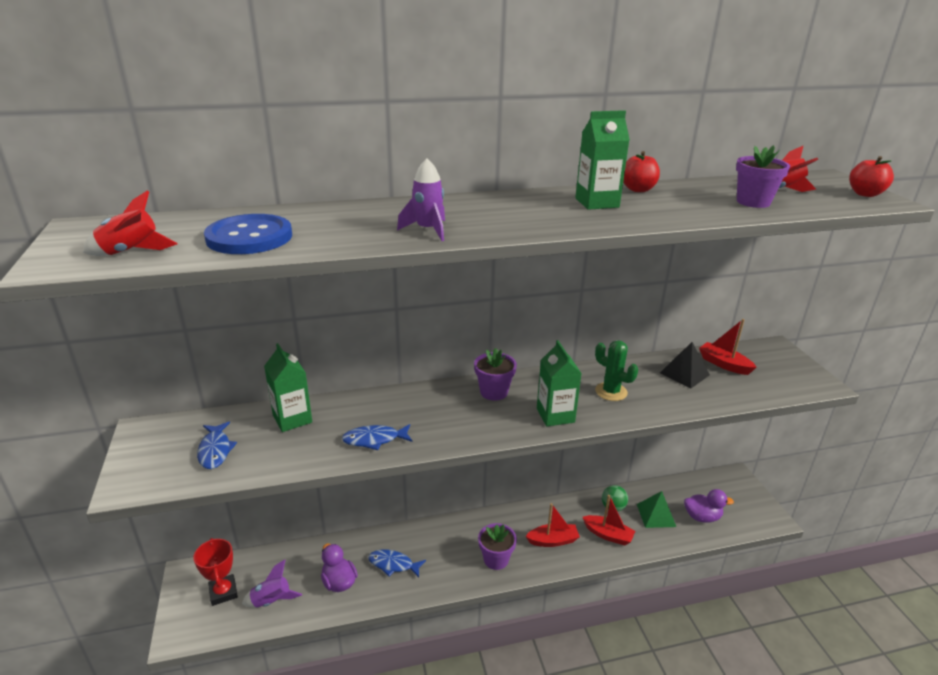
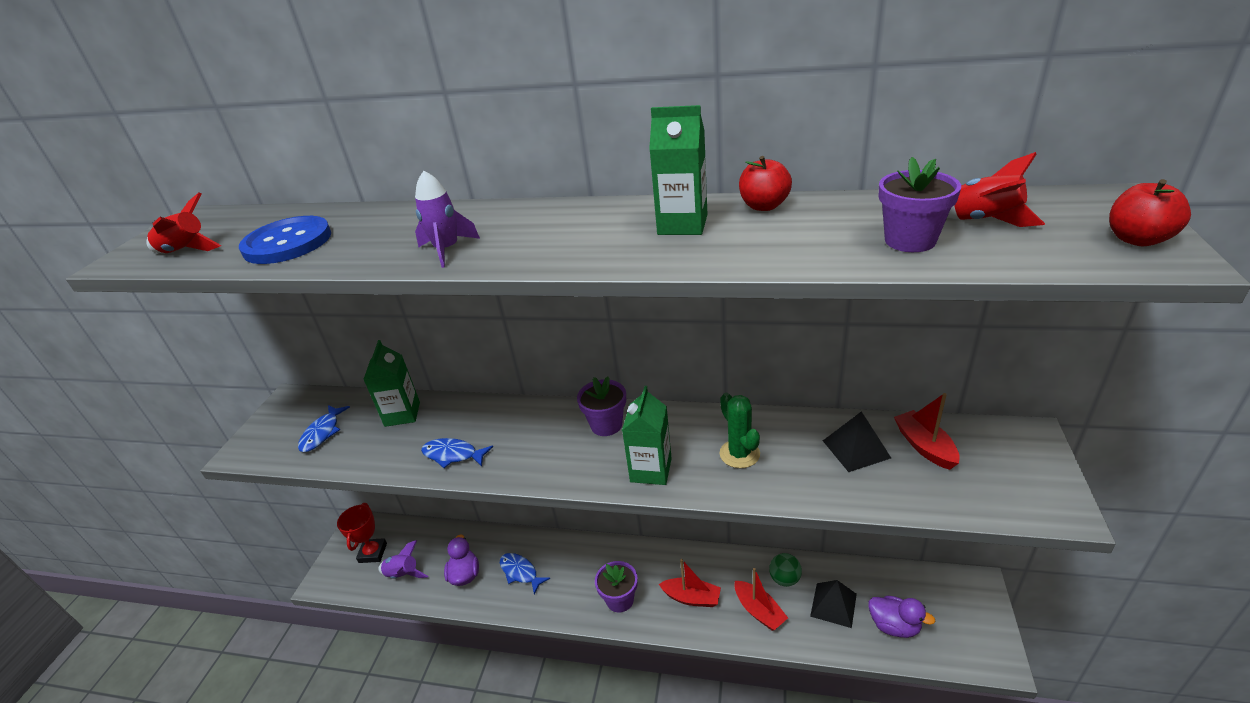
camera: 30 degrees right, 5 degrees up
green pyramid [637,491,676,528] -> black pyramid [810,580,857,628]

